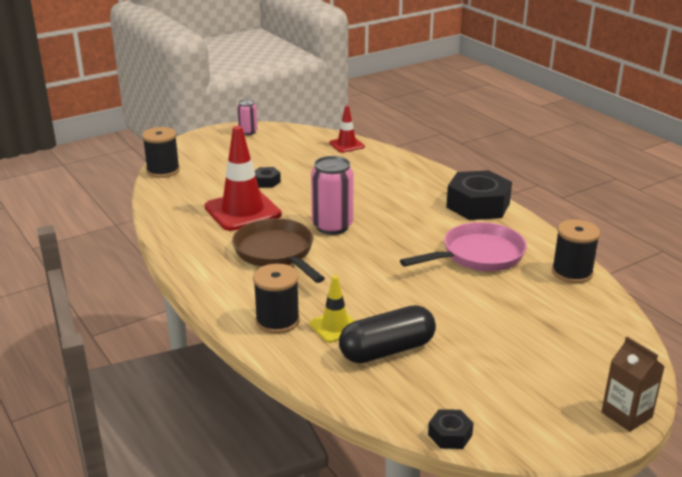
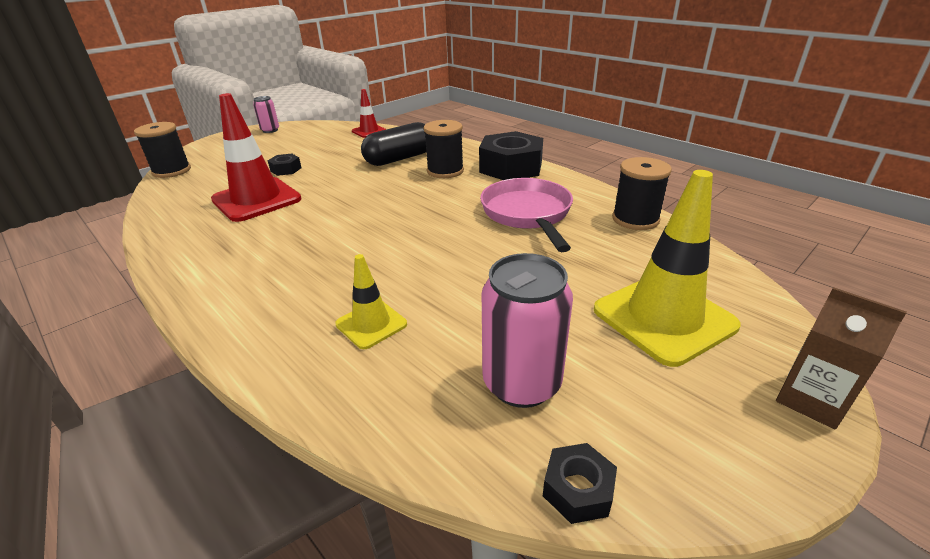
camera: 10 degrees left, 5 degrees up
brown pan [232,218,325,283] -> none
black spool [253,264,300,334] -> black spool moved to [424,120,464,178]
pink can [311,156,354,235] -> pink can moved to [482,253,573,408]
black capsule [339,305,436,363] -> black capsule moved to [361,122,427,166]
pink pan [400,222,527,271] -> pink pan turned 60 degrees counterclockwise [480,178,573,252]
none -> yellow traffic cone [594,170,741,367]

